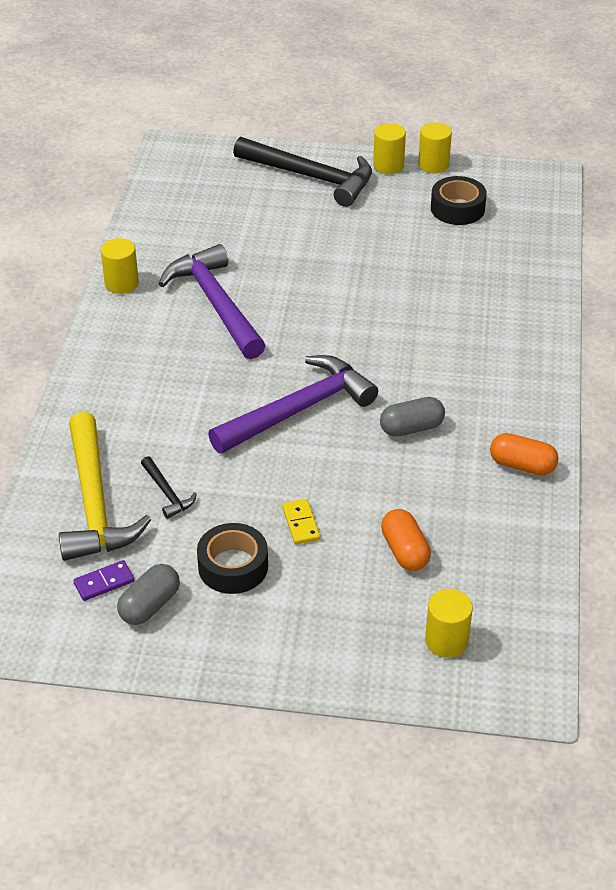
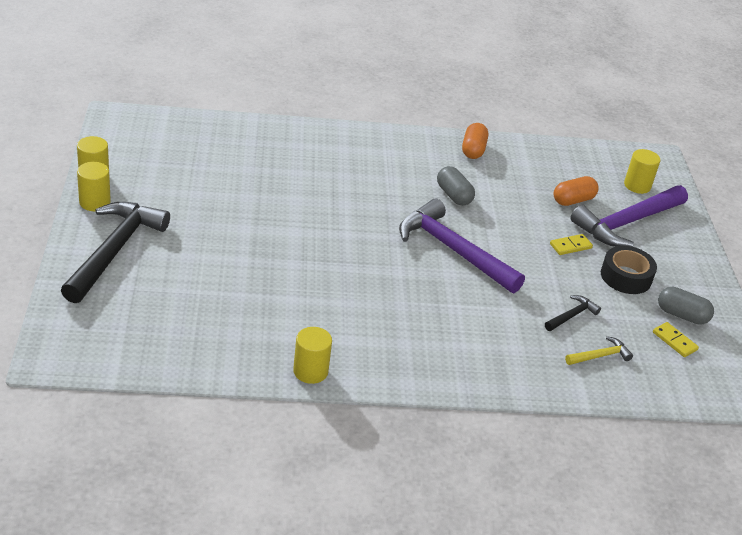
camera: 105 degrees left, 5 degrees down
yellow hammer [59,412,151,561] -> yellow hammer [565,336,633,365], size x0.44
purple domino [73,560,135,601] -> yellow domino [653,322,699,357]
purple hammer [159,244,266,359] -> purple hammer moved to [571,185,688,247]
black tape [431,176,487,225] -> none

